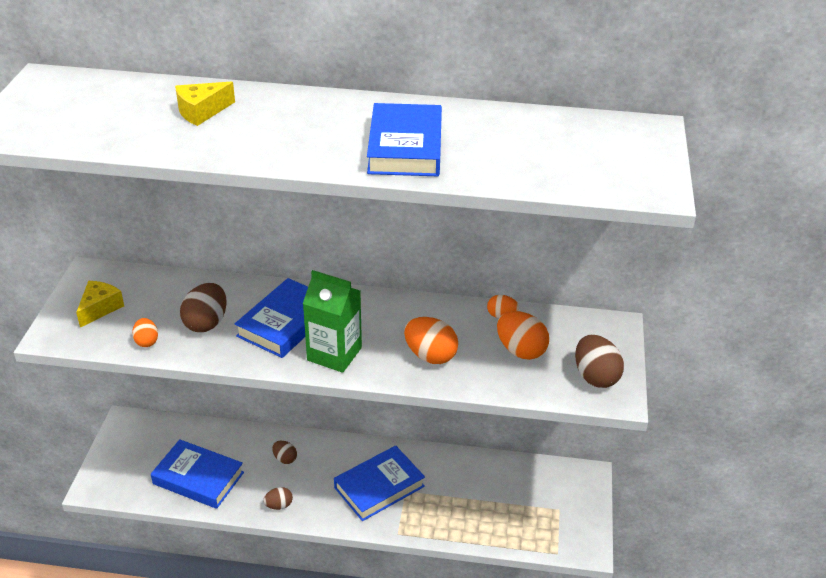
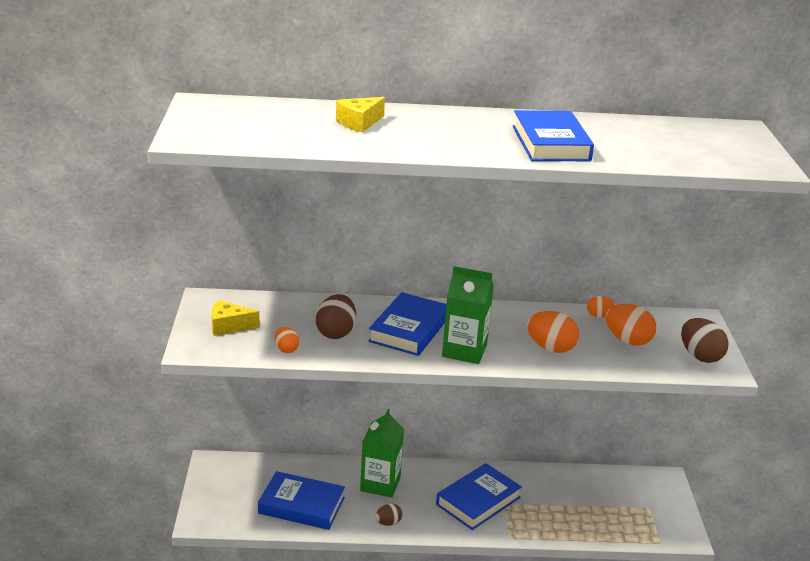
camera: 10 degrees left, 10 degrees down
yellow cheese [76,281,124,328] -> yellow cheese turned 105 degrees counterclockwise [211,300,259,336]
brown egg [272,441,297,464] -> green carton [360,409,404,498]

